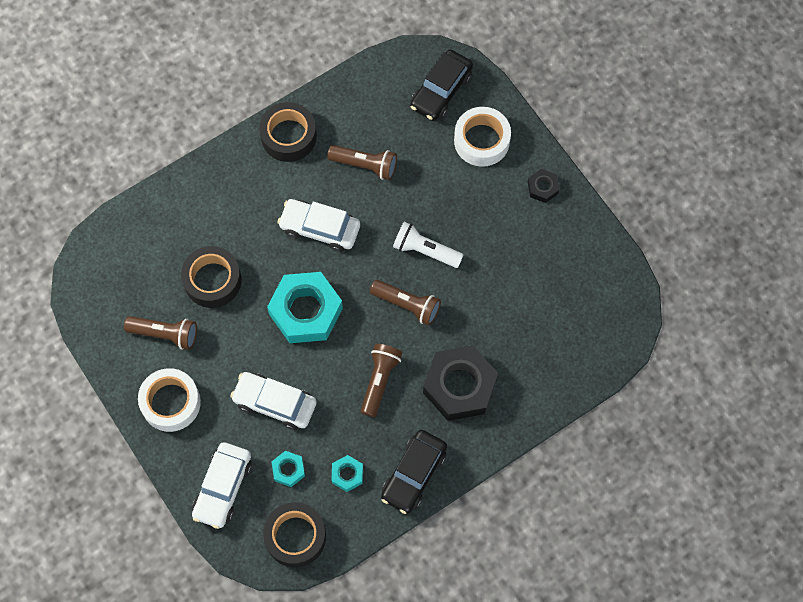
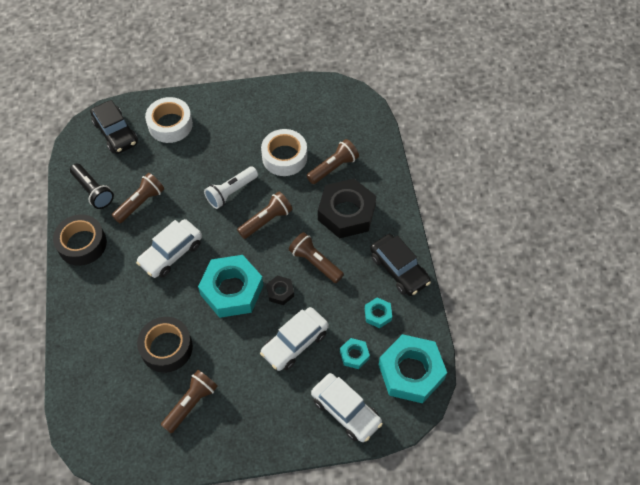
camera: 65 degrees left, 10 degrees down
white tape [138,368,201,432] -> white tape moved to [261,129,307,176]
black tape [263,502,326,567] -> turquoise nut [379,334,447,403]
black nut [528,169,559,203] -> black nut moved to [266,275,294,305]
none -> black flashlight [70,163,114,209]
none -> brown flashlight [306,139,359,184]

